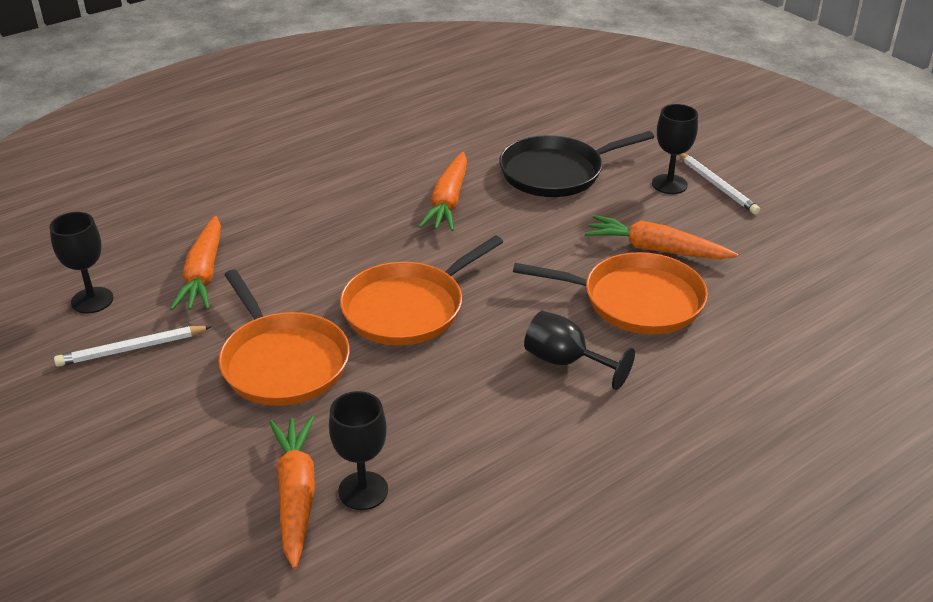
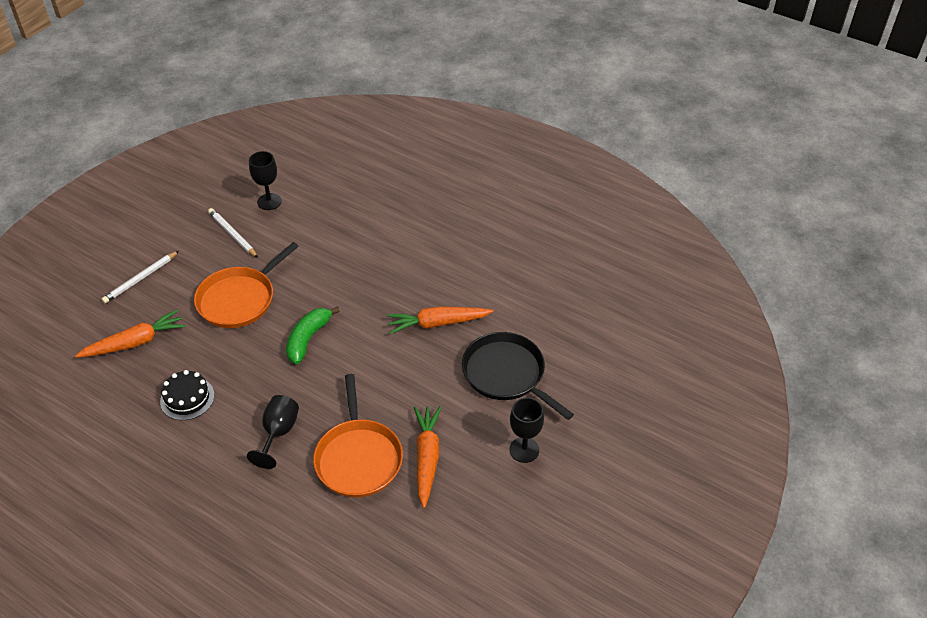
camera: 70 degrees right, 10 degrees up
orange carrot [170,216,221,310] -> none
black goblet [329,391,388,510] -> none
orange pan [340,236,503,345] -> green banana [286,306,340,364]
white pencil [679,153,760,214] -> white pencil moved to [102,251,179,303]
none -> black cake [160,370,214,420]

